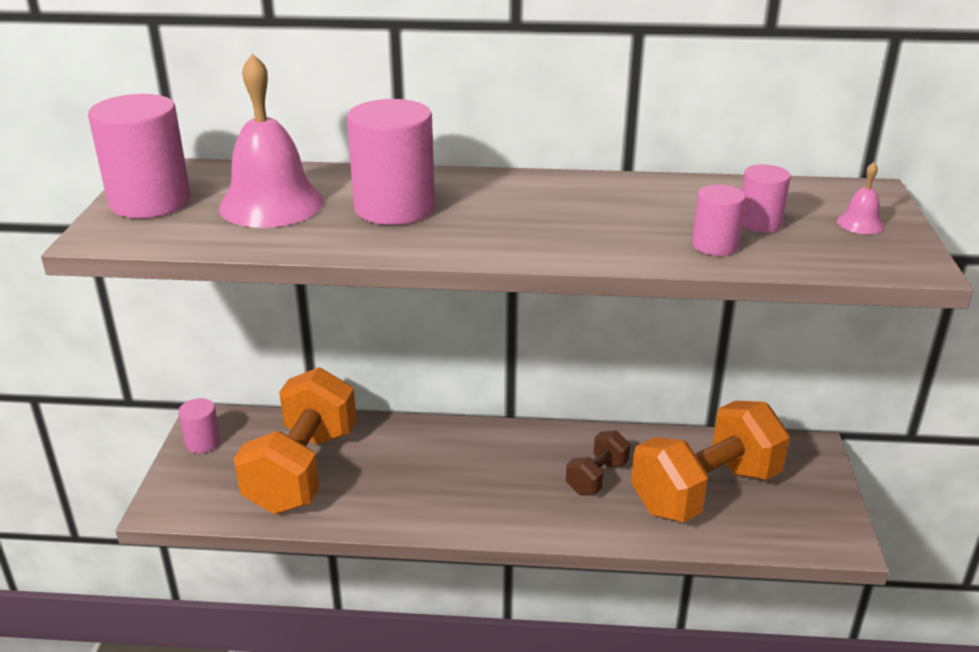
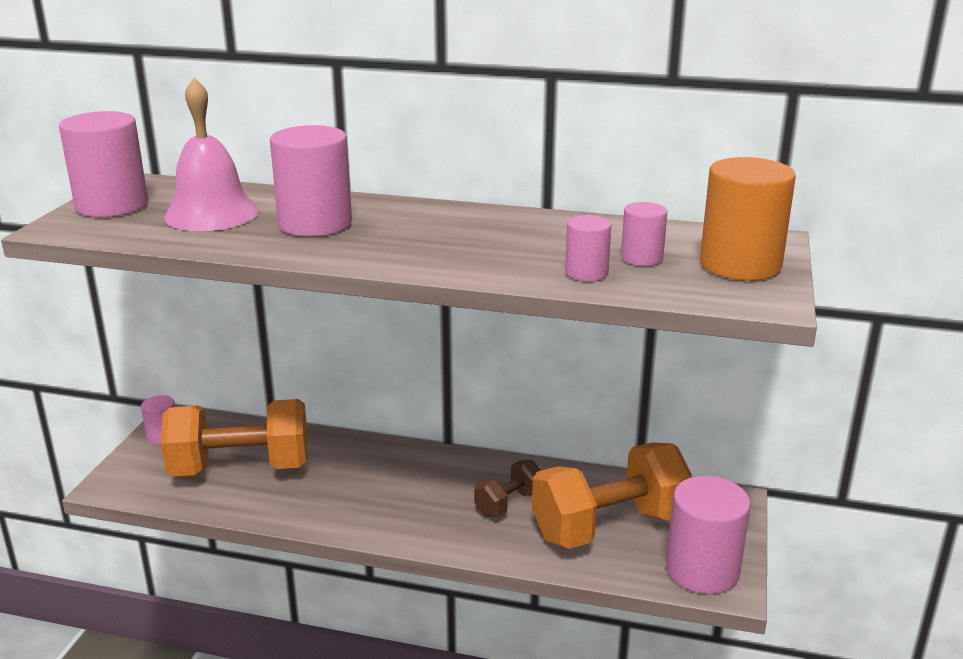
camera: 10 degrees right, 5 degrees down
orange dumbbell [234,367,356,514] -> orange dumbbell turned 60 degrees clockwise [161,399,308,477]
pink bell [837,162,884,234] -> orange cylinder [700,157,796,281]
none -> pink cylinder [666,476,751,594]

